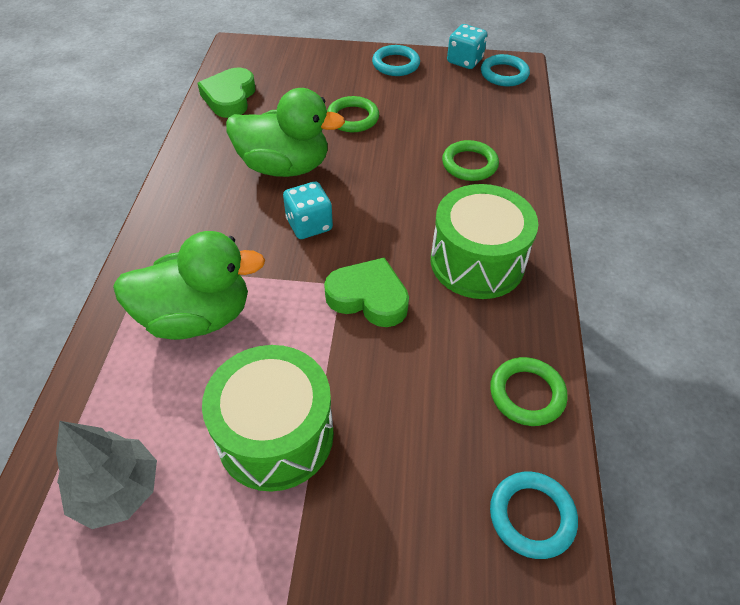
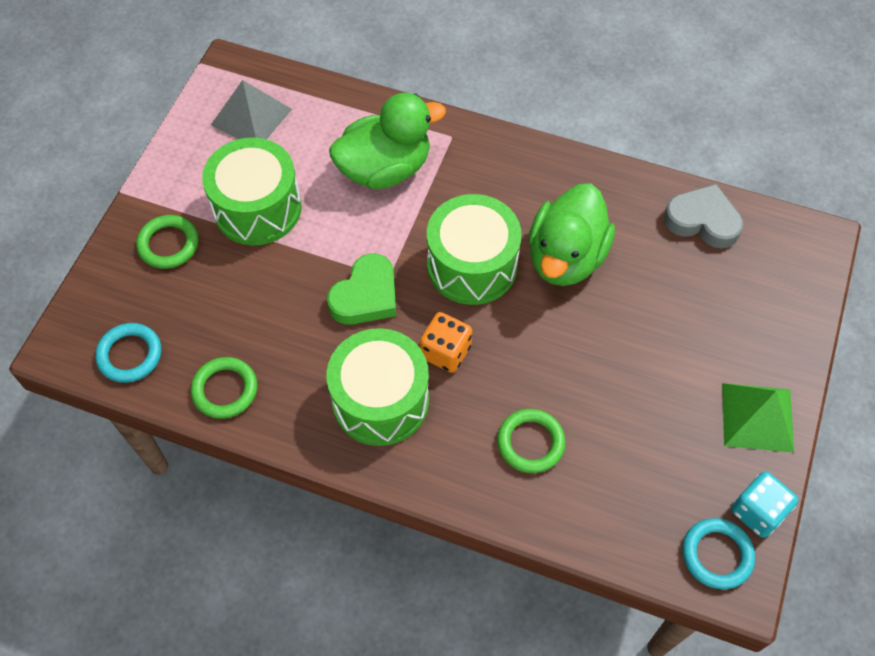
camera: 105 degrees right, 10 degrees up
grey tree [56,421,157,529] -> grey pyramid [211,80,292,139]
green duck [113,231,266,340] -> green duck turned 120 degrees counterclockwise [329,93,446,189]
green heart [198,68,255,118] -> grey heart [663,184,744,249]
turquoise dice [283,182,333,239] -> green drum [427,194,522,305]
green ring [327,96,379,132] -> green ring moved to [136,215,199,269]
turquoise ring [372,45,420,76] -> green pyramid [722,383,794,453]
none -> orange dice [420,312,472,373]

